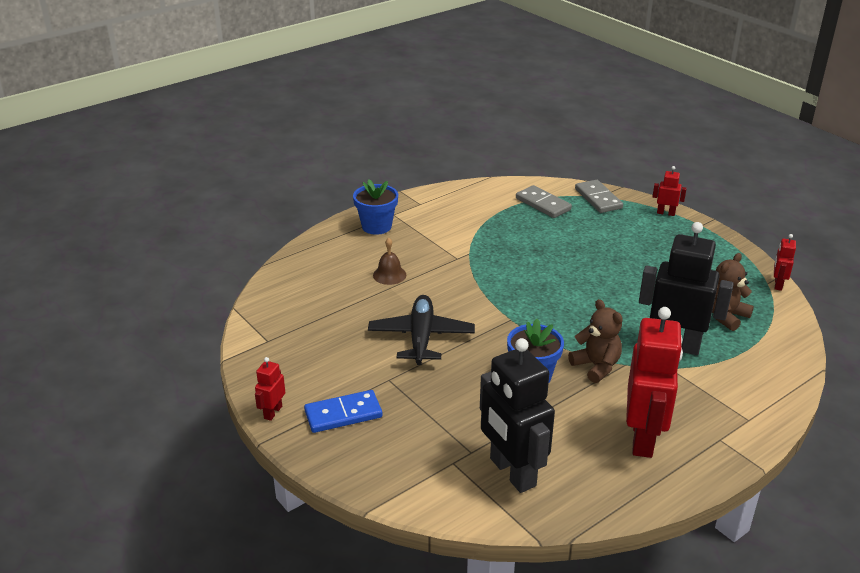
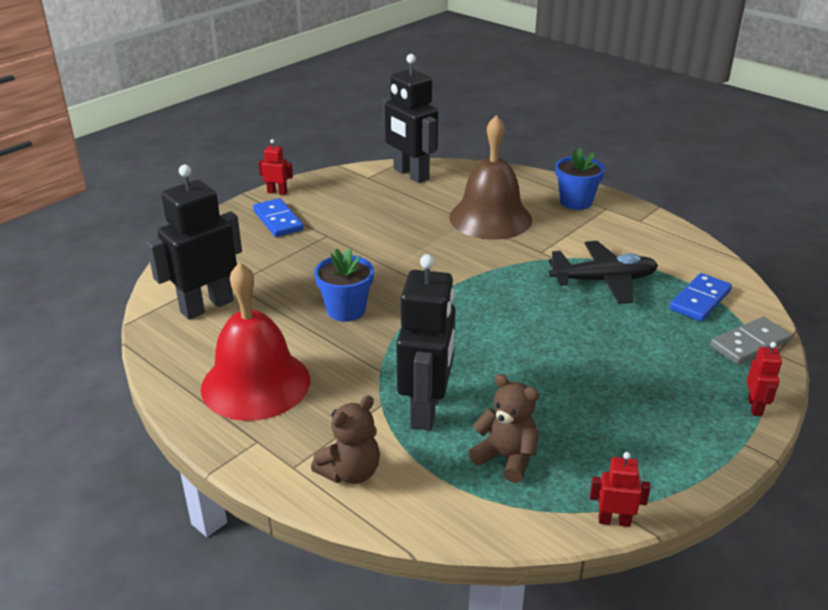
camera: 80 degrees right, 0 degrees up
black plane [368,295,475,365] -> black plane moved to [549,241,658,304]
brown bell [373,238,406,285] -> brown bell [449,115,532,240], size x2.40
grey domino [516,185,572,218] -> blue domino [670,273,732,321]
brown teddy bear [568,299,622,383] -> brown teddy bear moved to [311,395,380,484]
red robot [626,307,683,458] -> red bell [201,262,310,421]
none -> black robot [382,54,438,183]

